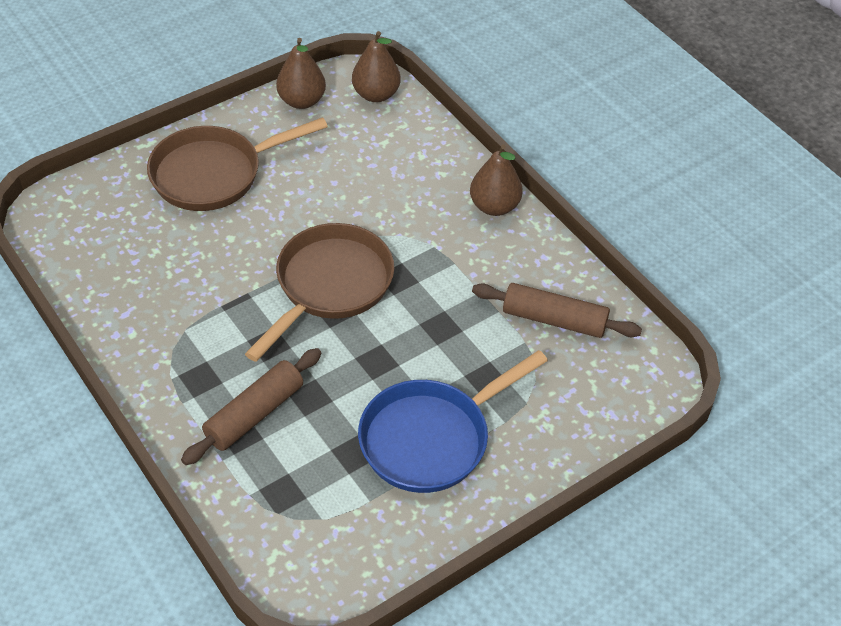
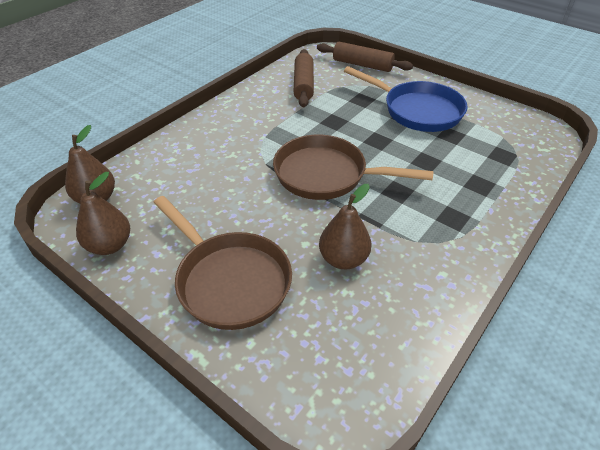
camera: 105 degrees left, 5 degrees down
brown rolling pin [181,348,321,465] -> brown rolling pin moved to [317,42,413,72]
brown pear [470,144,523,216] -> brown pear moved to [319,184,372,269]

